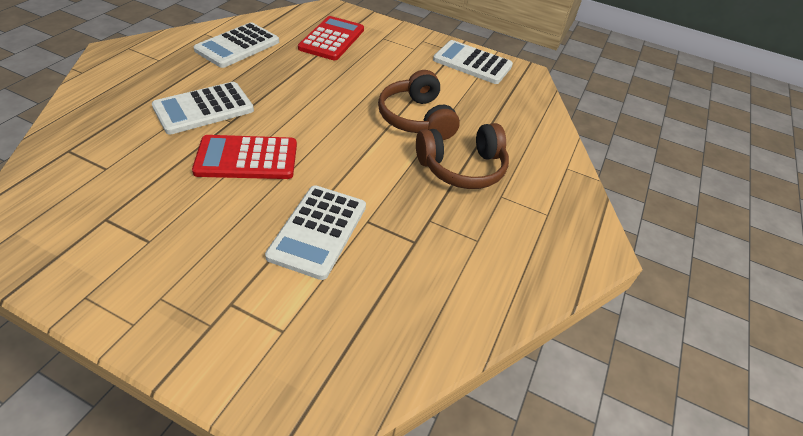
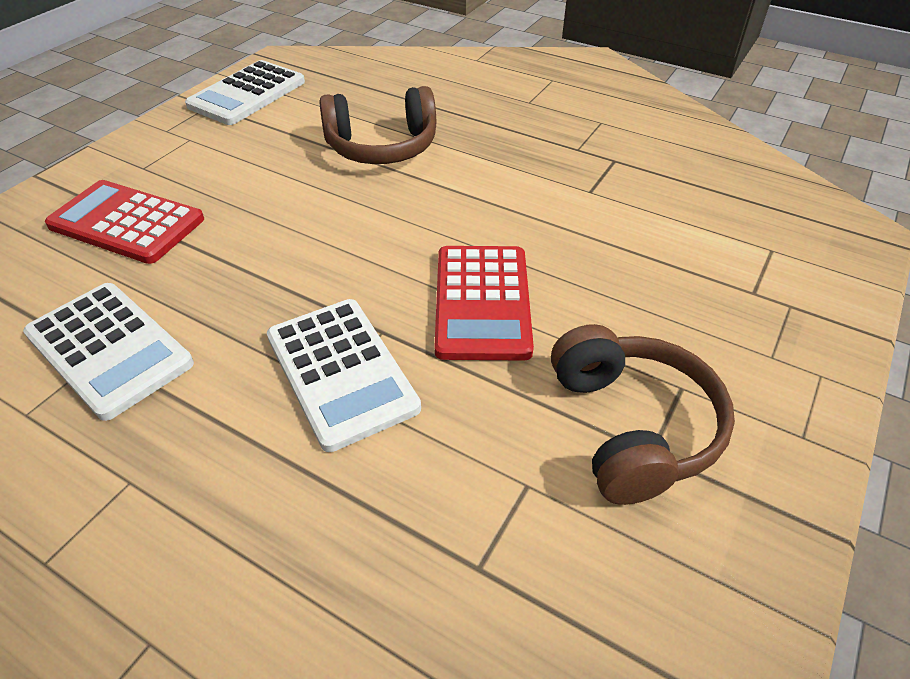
camera: 80 degrees left, 0 degrees up
white calculator [265,185,366,280] -> none
brown headphones [416,123,509,189] -> brown headphones moved to [551,324,735,505]

